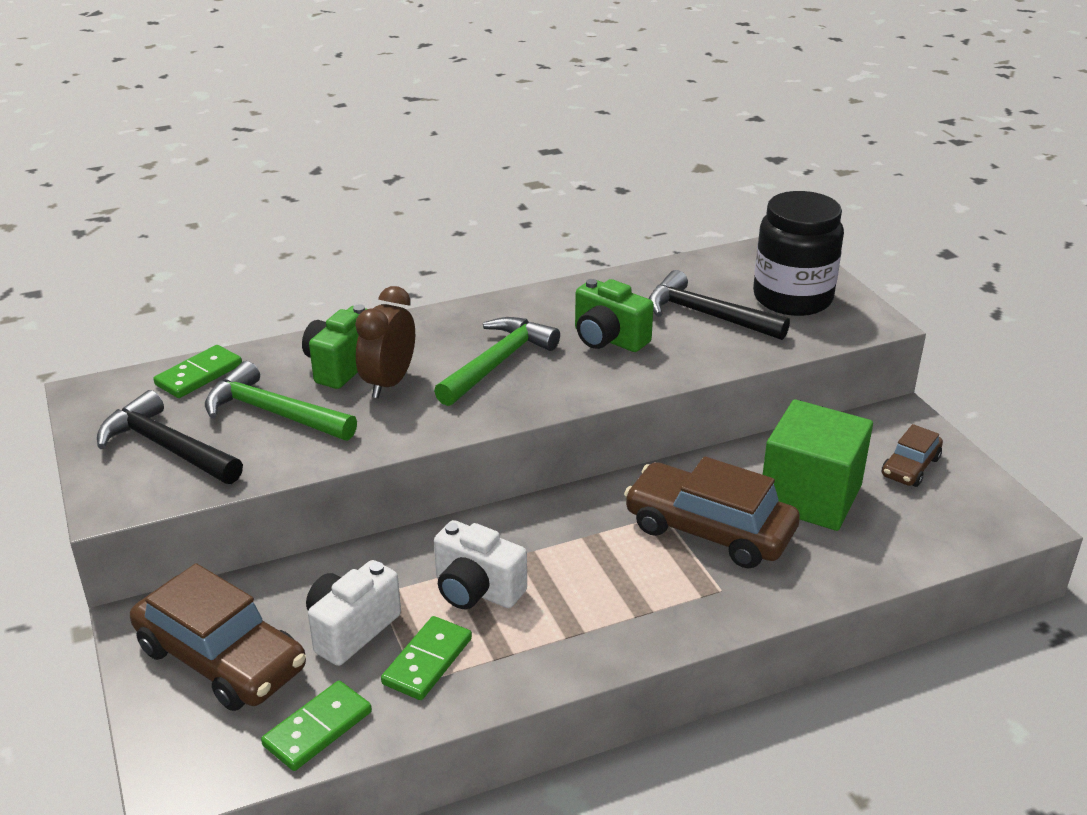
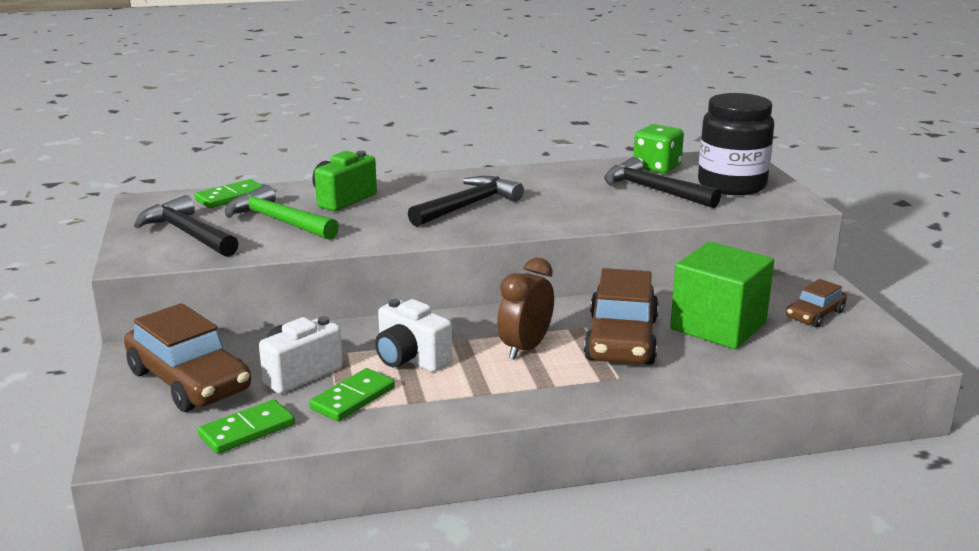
camera: 10 degrees right, 10 degrees down
brown clock [355,286,415,398] -> brown clock moved to [497,257,554,360]
green hammer [434,317,560,406] -> black hammer [408,176,524,227]
green camera [575,279,654,352] -> none
brown car [624,456,800,569] -> brown car turned 120 degrees counterclockwise [584,268,659,365]
none -> green dice [634,124,684,173]

